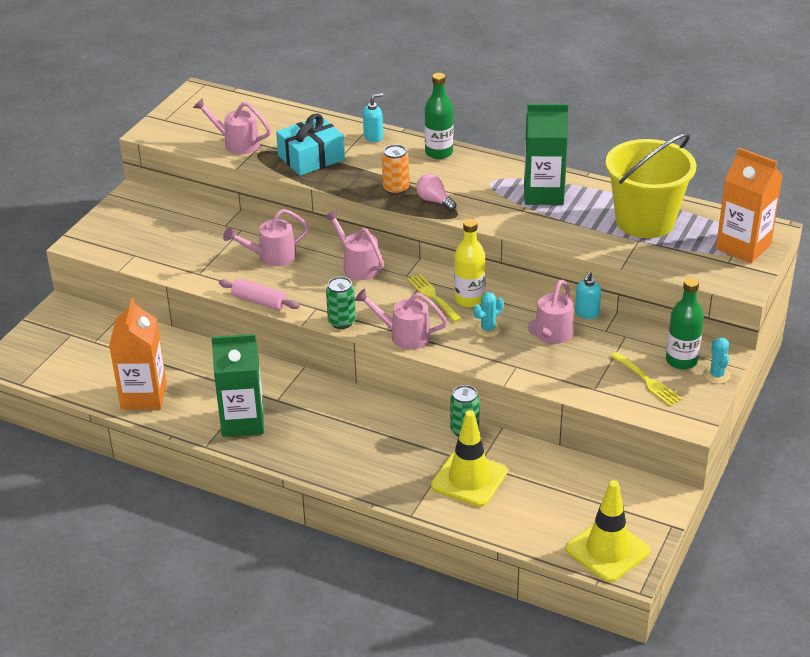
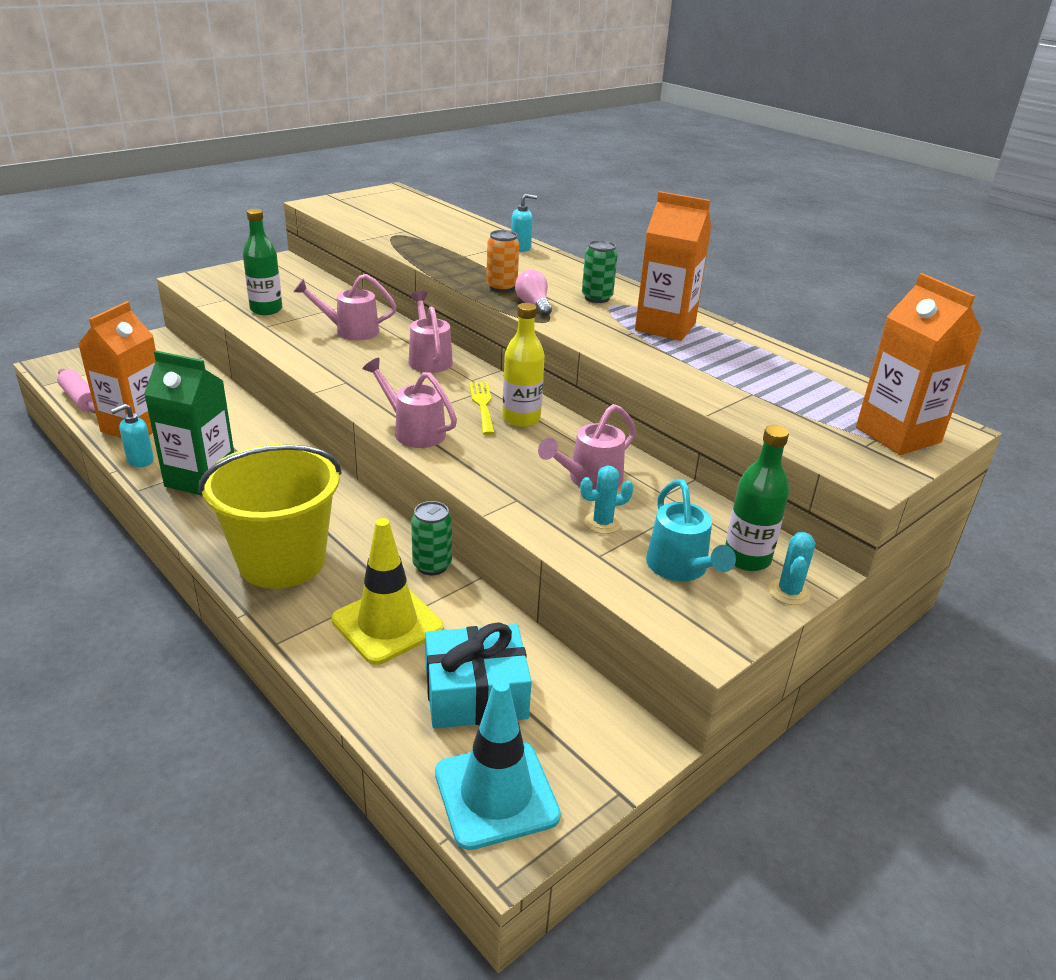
camera: 20 degrees right, 5 degrees down
pink watering can [193,98,271,154] -> none
pink rolling pin [219,278,300,310] -> pink rolling pin moved to [57,369,96,413]
turquoise gift [276,113,345,176] -> turquoise gift moved to [425,622,532,729]
green can [326,277,356,329] -> green can moved to [582,240,618,303]
green bottle [425,73,453,159] -> green bottle moved to [243,209,283,315]
turquoise cactus [473,292,504,337] -> turquoise cactus moved to [580,466,634,534]
green carton [524,104,568,205] -> orange carton [635,191,711,341]
yellow traffic cone [566,480,650,582] -> turquoise traffic cone [435,679,561,850]
turquoise soap dispenser [575,272,601,319] -> turquoise soap dispenser moved to [111,404,154,467]
yellow bucket [605,133,696,238] -> yellow bucket moved to [199,444,342,589]
yellow fork [611,352,682,406] -> turquoise watering can [646,479,736,581]

